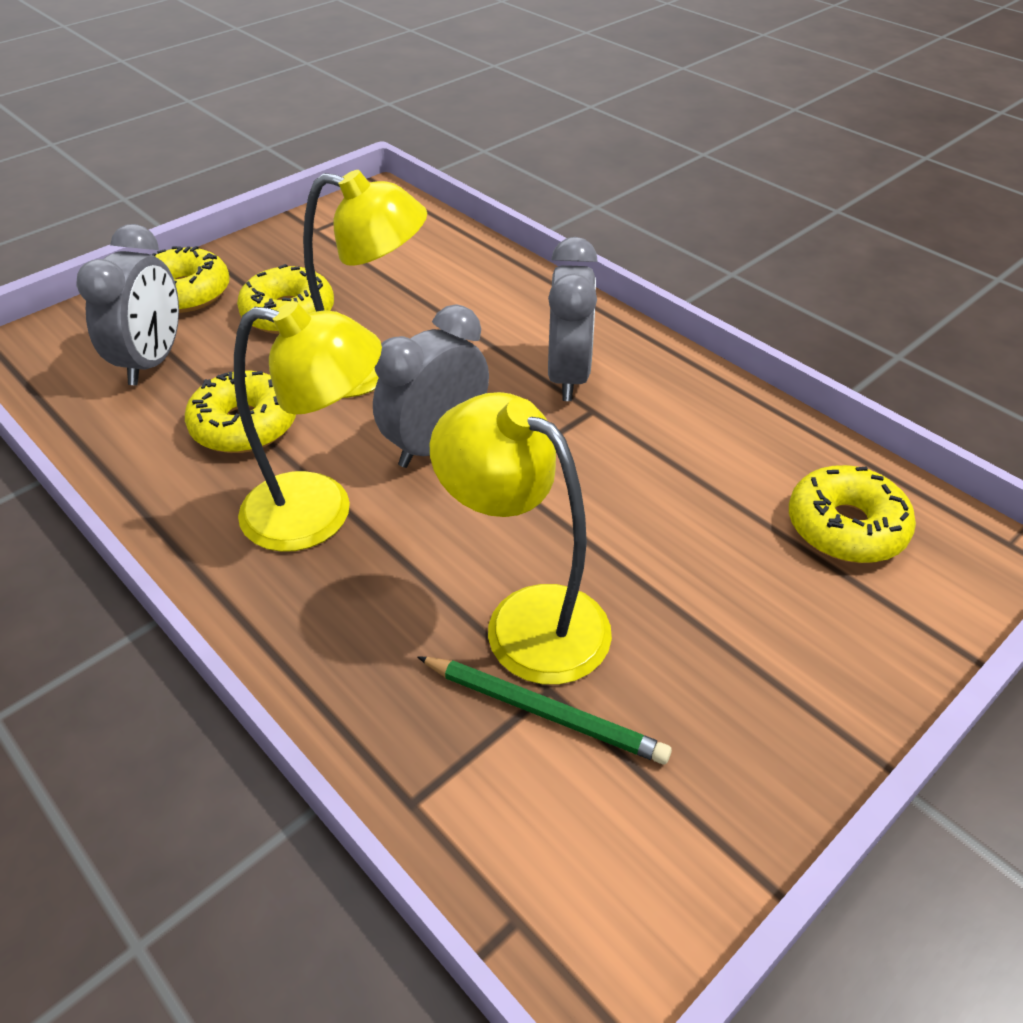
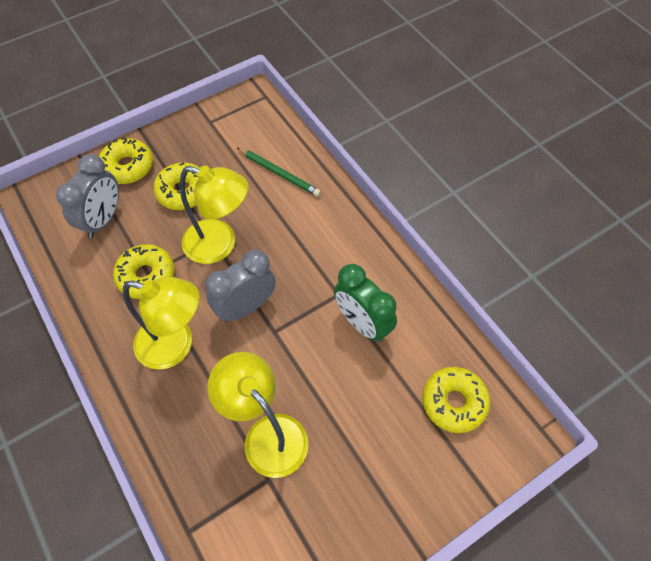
camera: 10 degrees right, 15 degrees up
green pencil [417,656,672,764] -> green pencil moved to [237,148,321,197]
grey clock [548,237,598,401] -> none
none -> green clock [334,264,397,342]

